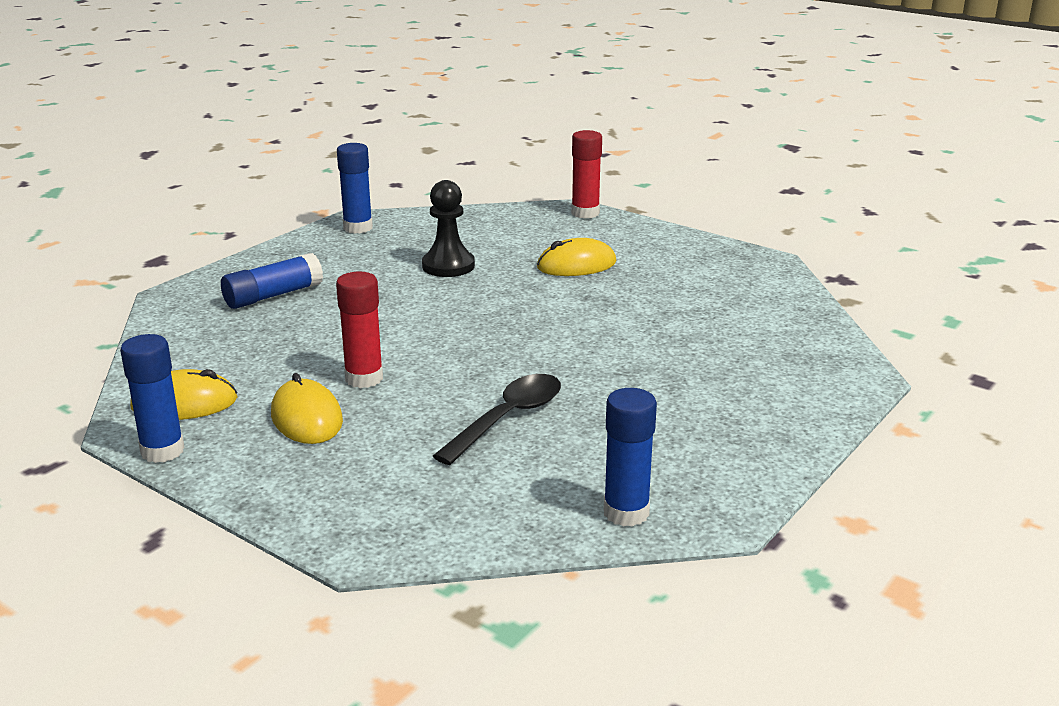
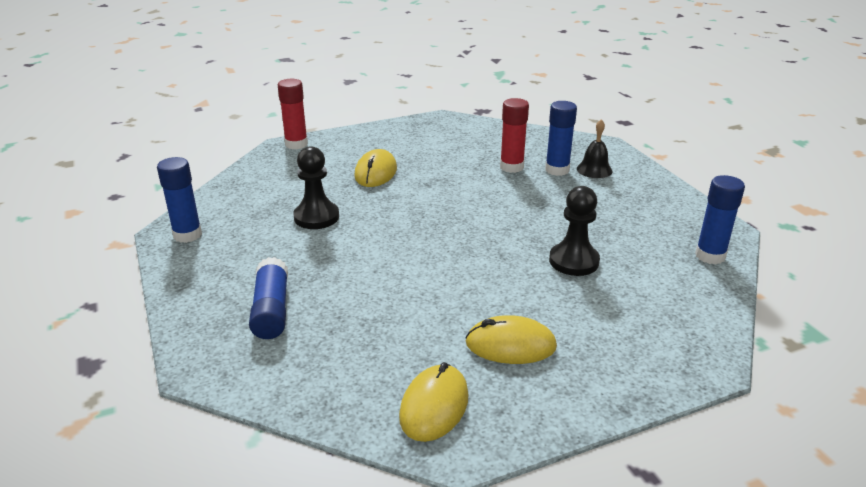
camera: 60 degrees left, 5 degrees up
blue glue stick [120,334,185,463] -> blue glue stick moved to [545,101,577,176]
red glue stick [336,272,383,388] -> red glue stick moved to [500,98,529,173]
black spoon [433,374,561,465] -> black pawn [549,186,600,276]
none -> black bell [577,119,613,178]

